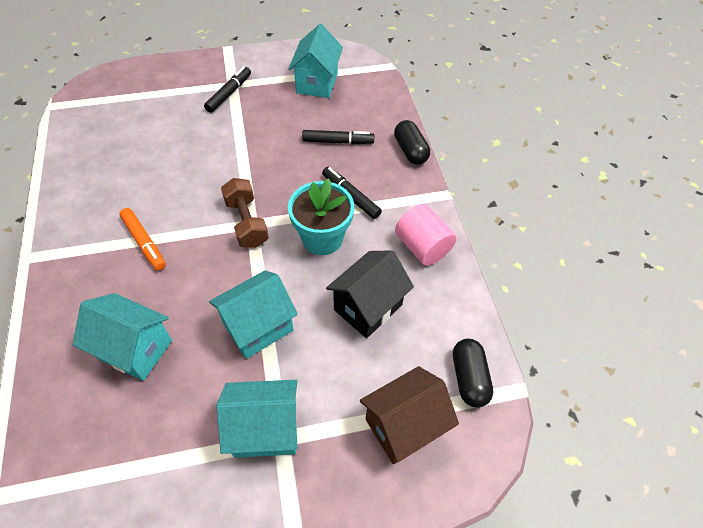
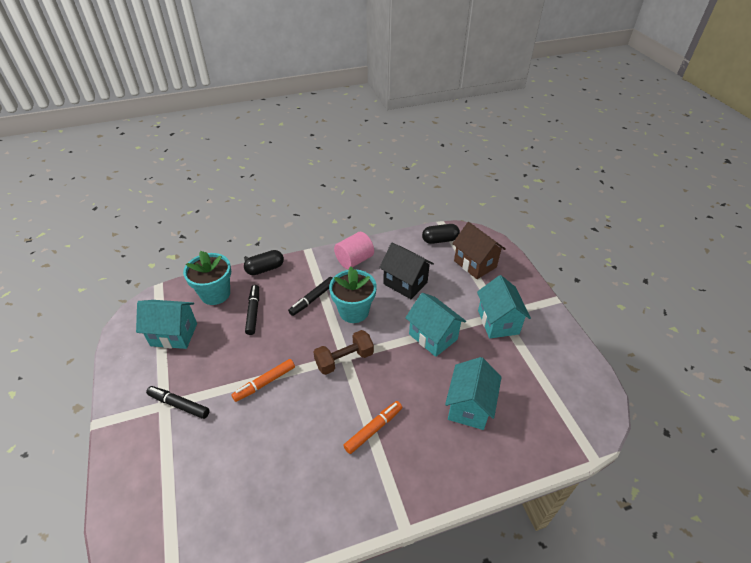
camera: 95 degrees left, 10 degrees down
none -> turquoise flower pot [183,251,231,305]
none -> orange marker [231,359,295,402]

